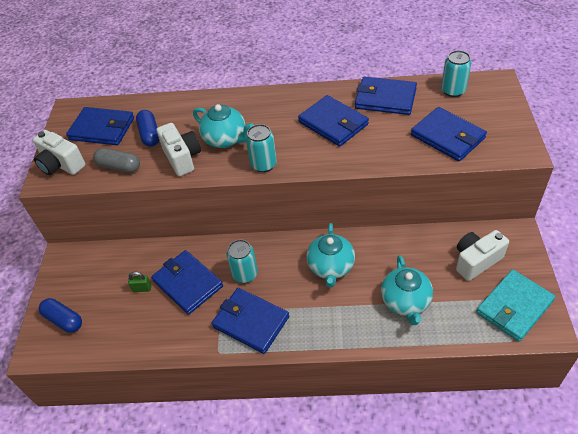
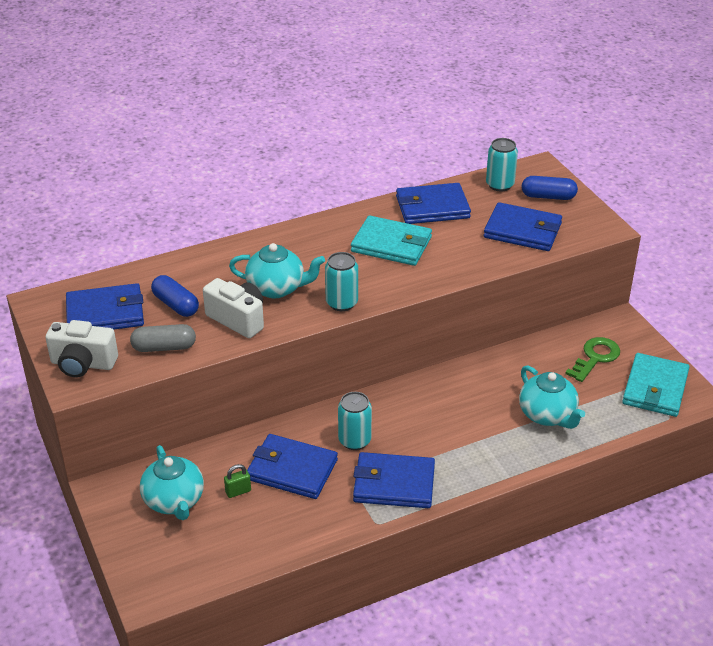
camera: 30 degrees left, 10 degrees down
blue capsule [39,298,82,333] -> blue capsule moved to [522,176,578,200]
blue wallet [298,95,369,147] -> turquoise wallet [351,216,432,266]
turquoise teapot [306,223,355,287] -> turquoise teapot moved to [140,445,204,520]
white camera [456,230,509,281] -> green key [565,337,620,382]

